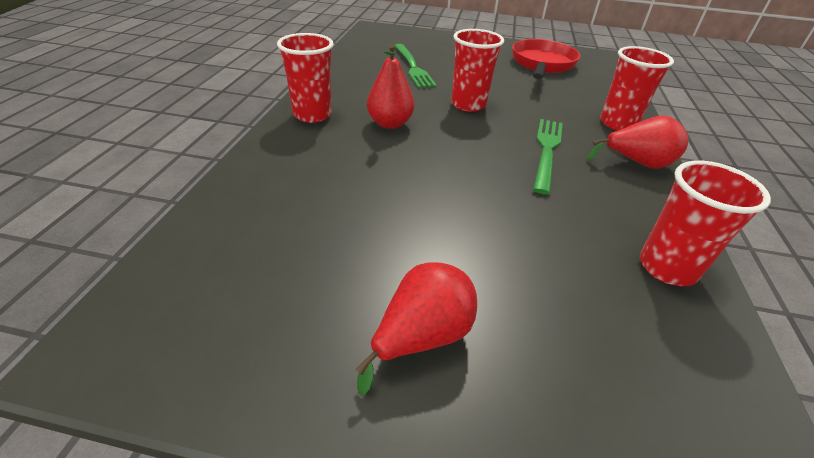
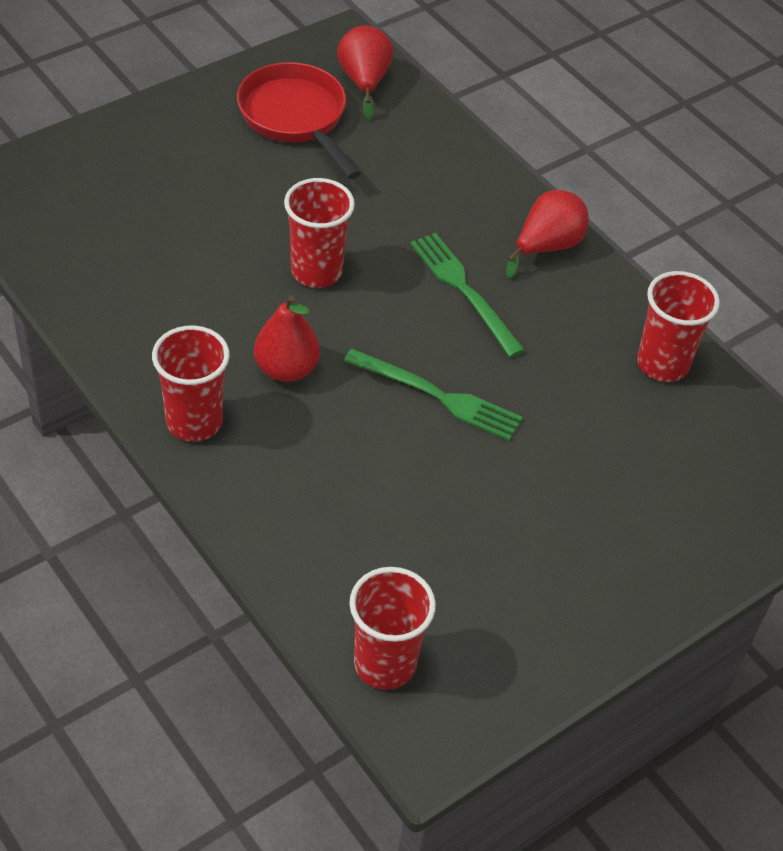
camera: 50 degrees left, 10 degrees up
red pear [355,262,477,395] -> red pear moved to [337,26,393,120]
green fork [394,44,437,88] -> green fork moved to [344,349,523,441]
red cup [600,46,674,130] -> red cup moved to [349,567,436,690]

